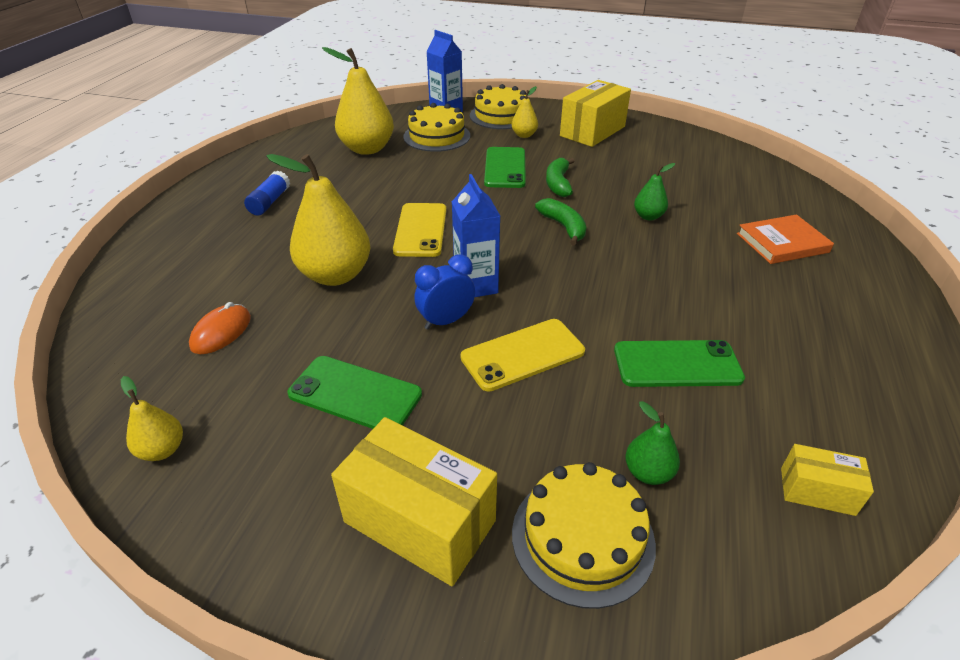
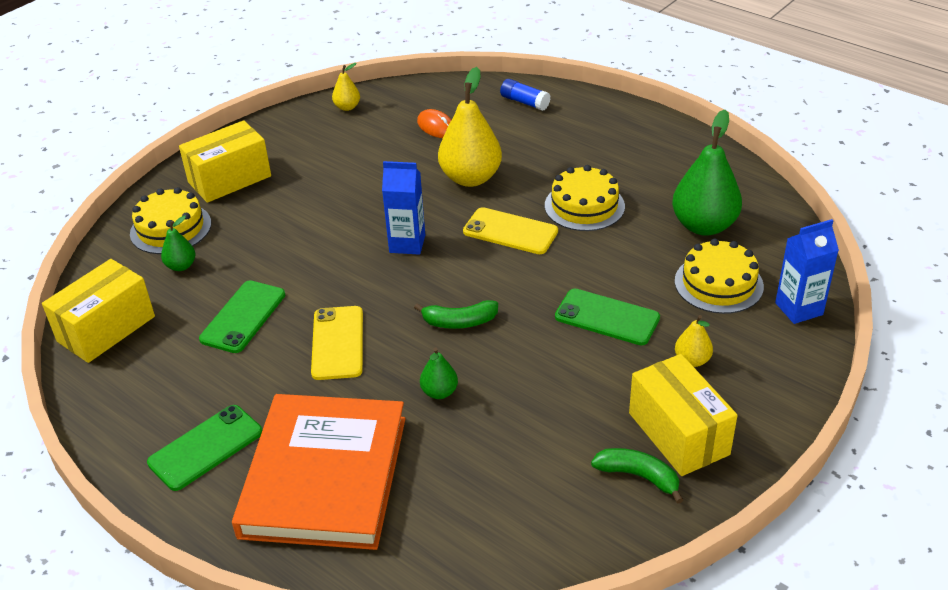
camera: 115 degrees right, 0 degrees up
blue glue stick [244,170,290,215] -> blue glue stick moved to [500,79,551,111]
green phone [287,356,422,429] -> green phone moved to [147,405,262,491]
yellow pear [322,47,394,155] -> green pear [672,110,742,236]
blue clock [414,254,475,329] -> none
yellow phone [460,319,585,392] -> yellow phone moved to [311,306,363,380]
yellow cake [470,84,528,129] -> yellow cake moved to [545,165,625,231]
green banana [546,158,575,197] -> green banana moved to [591,448,683,503]
orange book [737,215,834,264] -> orange book [232,394,405,550], size x2.06
yellow box [781,444,874,516] -> yellow box [42,259,155,363], size x1.91

